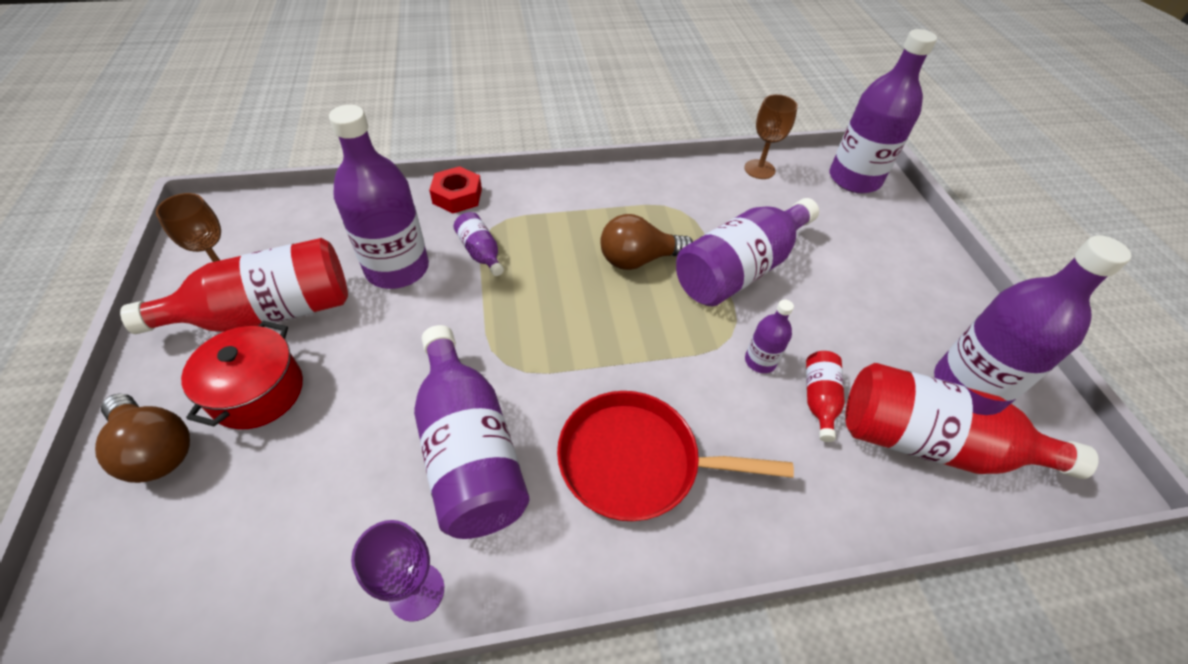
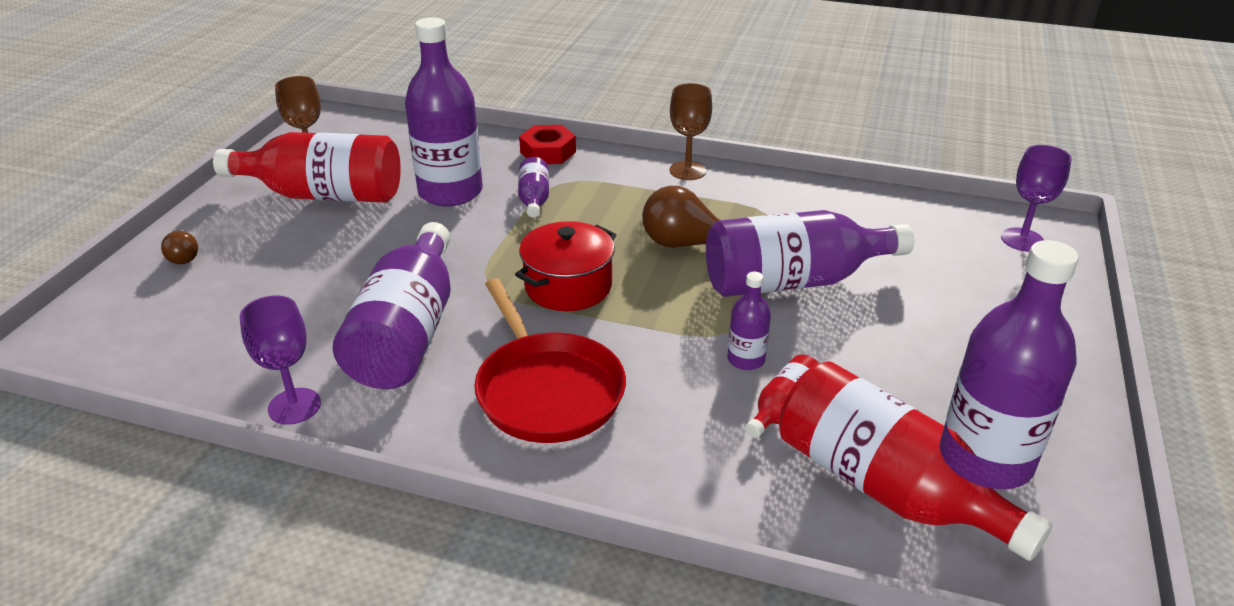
camera: 30 degrees right, 15 degrees down
brown light bulb [95,393,190,483] -> brown light bulb [161,230,198,264], size x0.54
red pot [181,321,303,429] -> red pot moved to [515,221,617,311]
red pan [557,391,794,521] -> red pan turned 150 degrees counterclockwise [474,278,626,443]
brown goblet [744,94,798,179] -> brown goblet moved to [670,83,712,180]
purple bottle [830,29,937,193] -> purple goblet [1001,145,1072,252]

